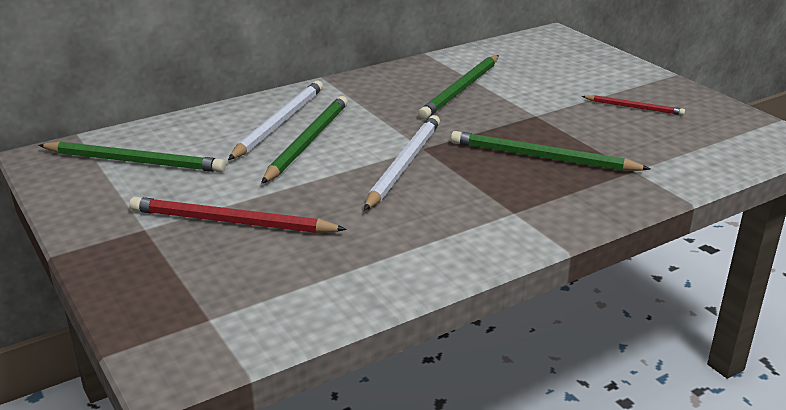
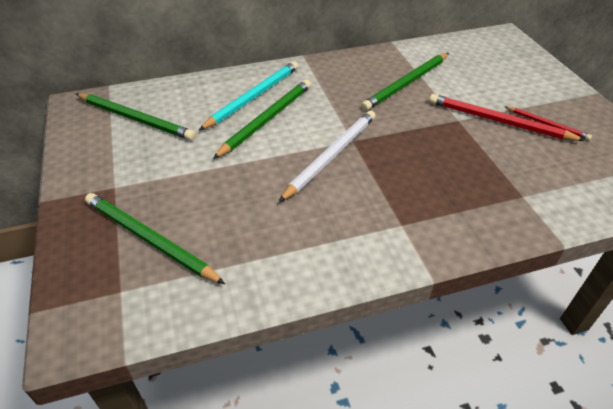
camera: 15 degrees right, 15 degrees up
red pencil [129,197,347,233] -> red pencil moved to [429,94,586,141]
white pencil [228,81,323,160] -> turquoise pencil [199,61,299,130]
green pencil [451,131,650,171] -> green pencil moved to [85,193,225,284]

